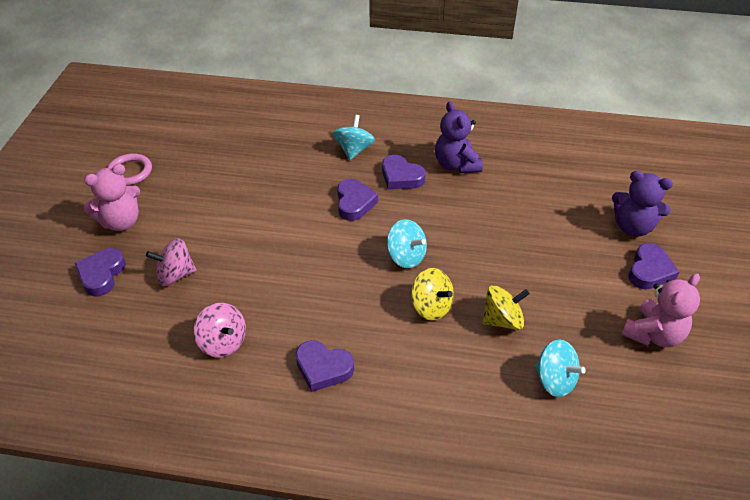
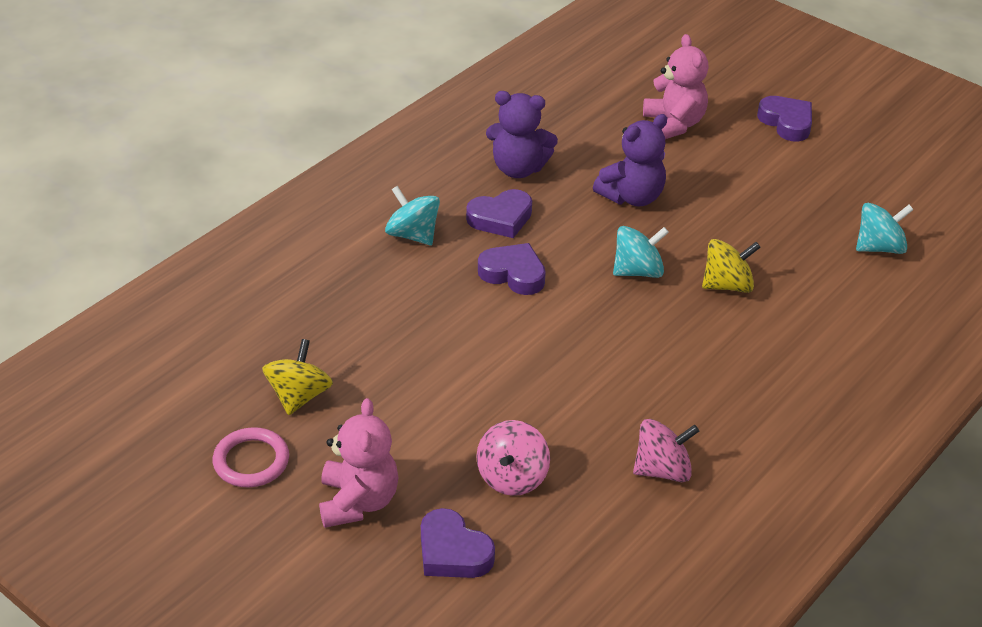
camera: 60 degrees left, 5 degrees down
purple heart [296,340,354,392] -> none
yellow spinning top [482,285,530,330] -> yellow spinning top moved to [262,339,333,415]
purple teddy bear [612,171,673,237] -> purple teddy bear moved to [593,114,667,207]
pink teddy bear [621,274,700,347] -> pink teddy bear moved to [643,34,709,139]

